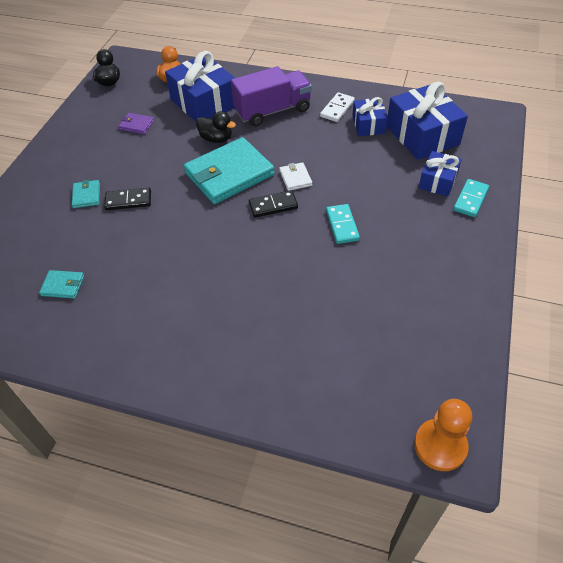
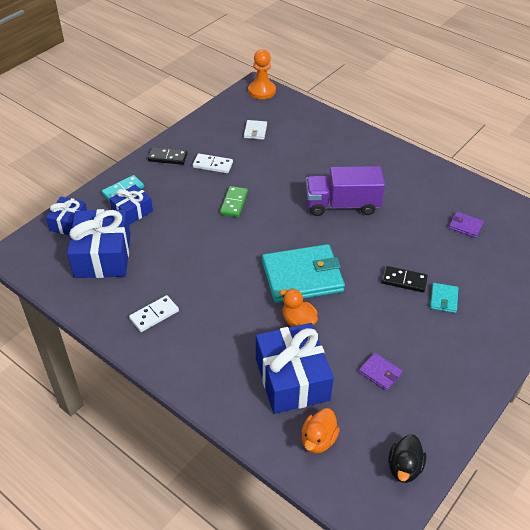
camera: 160 degrees left, 5 degrees down
turquoise wallet [39,270,84,299] -> purple wallet [449,212,484,238]
black duck [196,111,236,143] -> orange duck [280,288,318,327]
purple truck [231,66,312,127] -> purple truck moved to [306,166,385,216]
black domino [249,190,298,218] -> black domino moved to [148,147,188,165]
white wallet [279,162,312,191] -> white wallet moved to [244,120,267,140]
turquoise domino [326,204,360,244] -> green domino [220,186,248,217]
blue gift [352,97,388,136] -> blue gift moved to [46,197,87,235]
none -> white domino [193,154,233,173]

